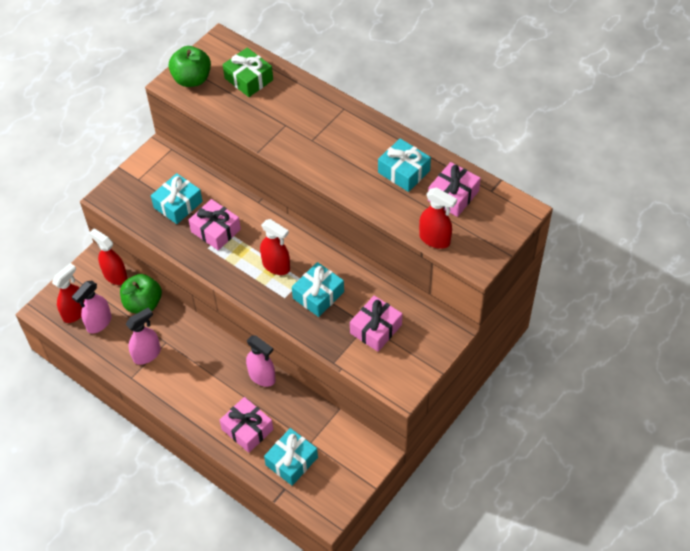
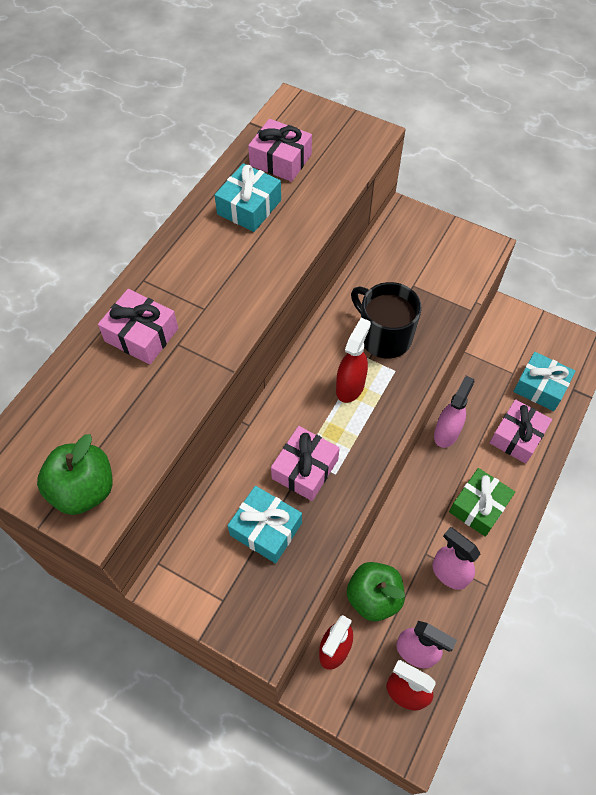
camera: 100 degrees left, 5 degrees up
green gift [223,47,273,97] -> green gift moved to [449,468,515,537]
turquoise gift [292,262,344,317] -> black mug [351,282,422,359]
pink gift [350,296,402,352] -> pink gift moved to [98,289,178,365]
red spray bottle [419,188,457,249] -> none

